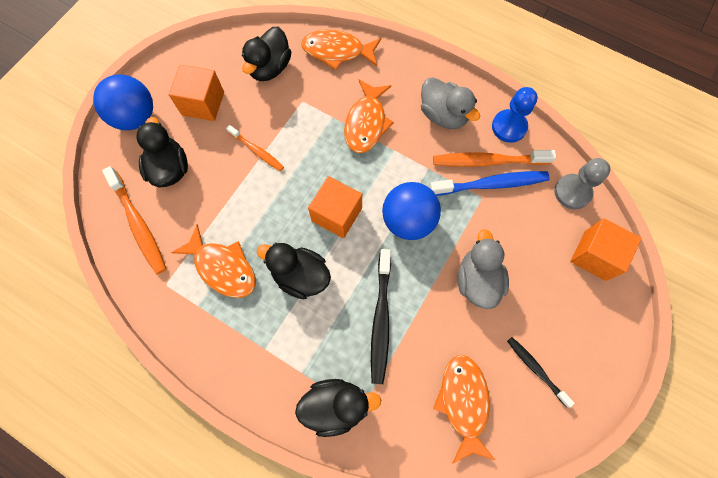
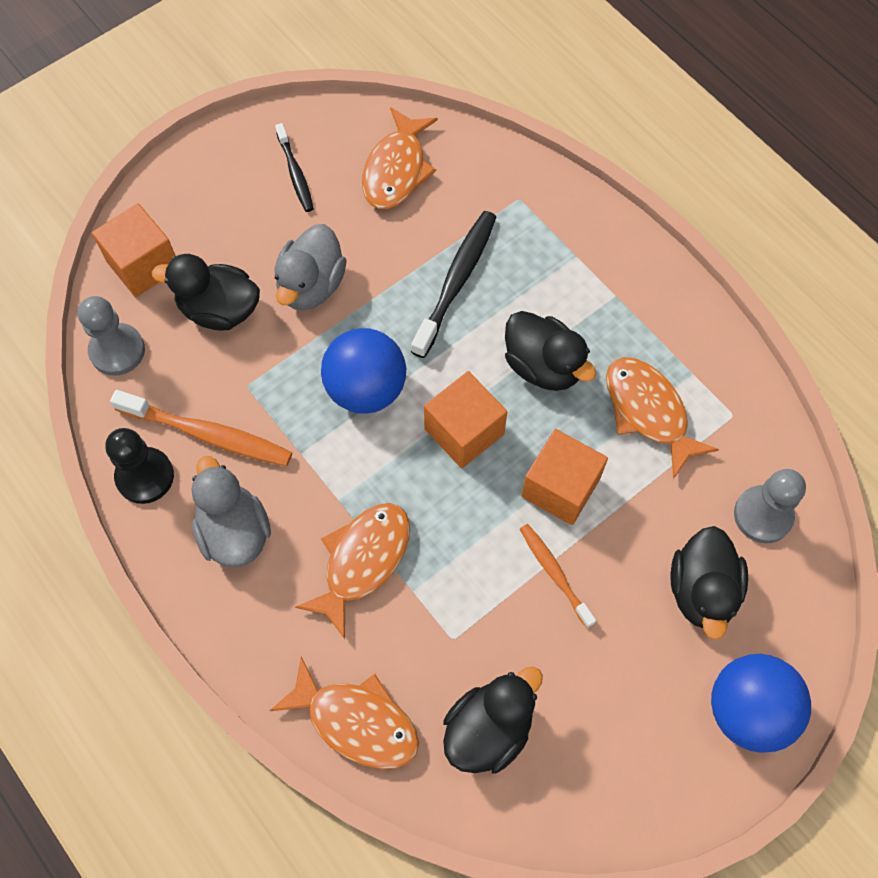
camera: 160 degrees left, 5 degrees down
orange toothbrush [102,166,166,274] -> grey pawn [734,469,806,543]
orange cube [169,65,224,121] -> orange cube moved to [522,429,608,525]
black duck [295,379,381,437] -> black duck moved to [152,254,260,330]
blue toothbrush [429,171,550,196] -> none
blue pawn [492,87,538,143] -> black pawn [105,428,174,504]

